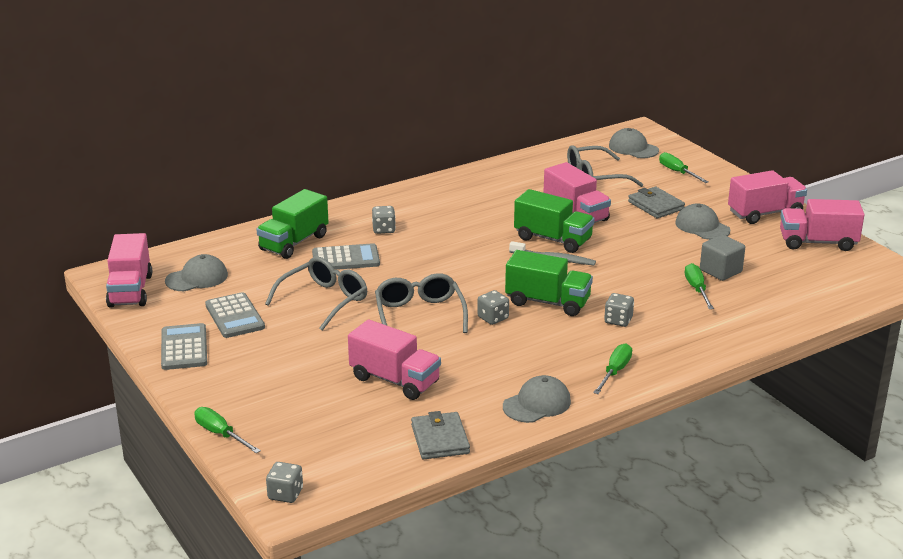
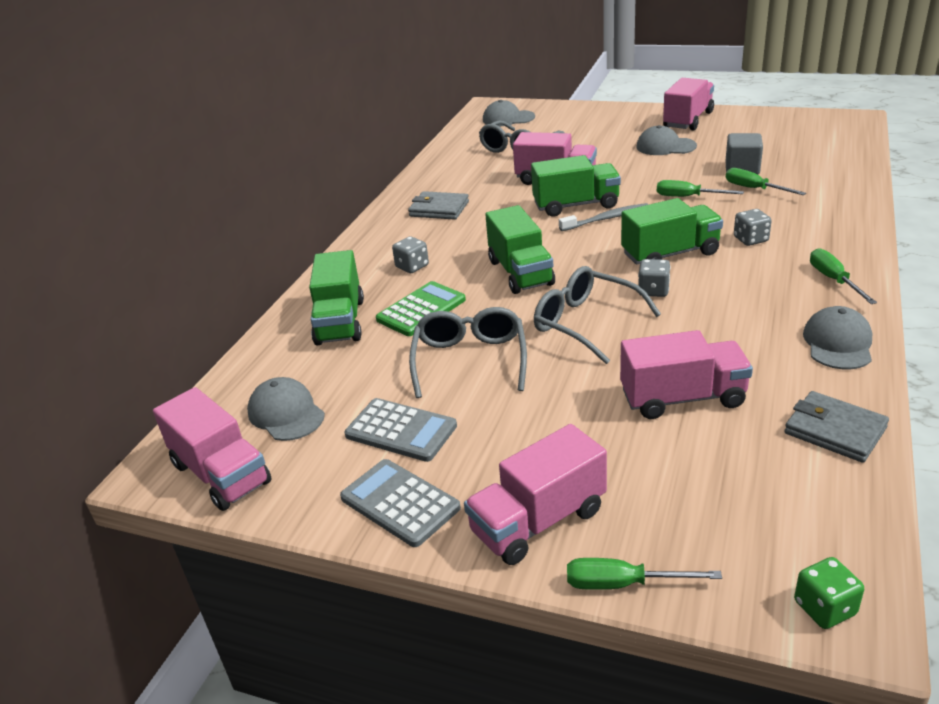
camera: 35 degrees left, 5 degrees up
grey cap [165,254,228,291] -> grey cap turned 60 degrees counterclockwise [247,377,325,441]
grey dice [266,462,303,503] -> green dice [794,557,864,629]
grey calculator [312,243,380,270] -> green calculator [376,281,466,336]
grey wallet [628,187,685,218] -> grey wallet moved to [408,191,469,220]
green screwdriver [659,152,708,183] -> green screwdriver moved to [657,180,744,197]
pink truck [780,199,865,251] -> pink truck moved to [464,424,607,565]
none -> green truck [485,205,555,294]

